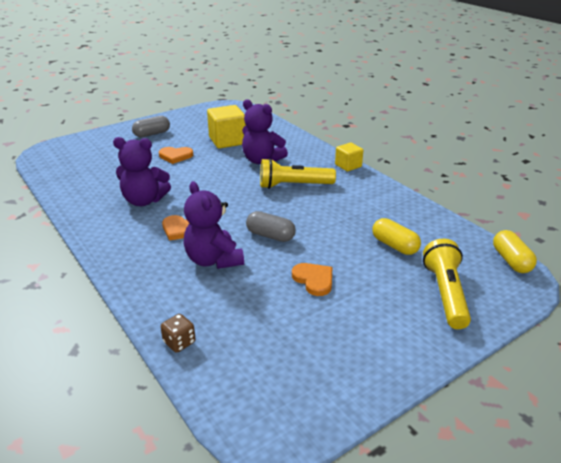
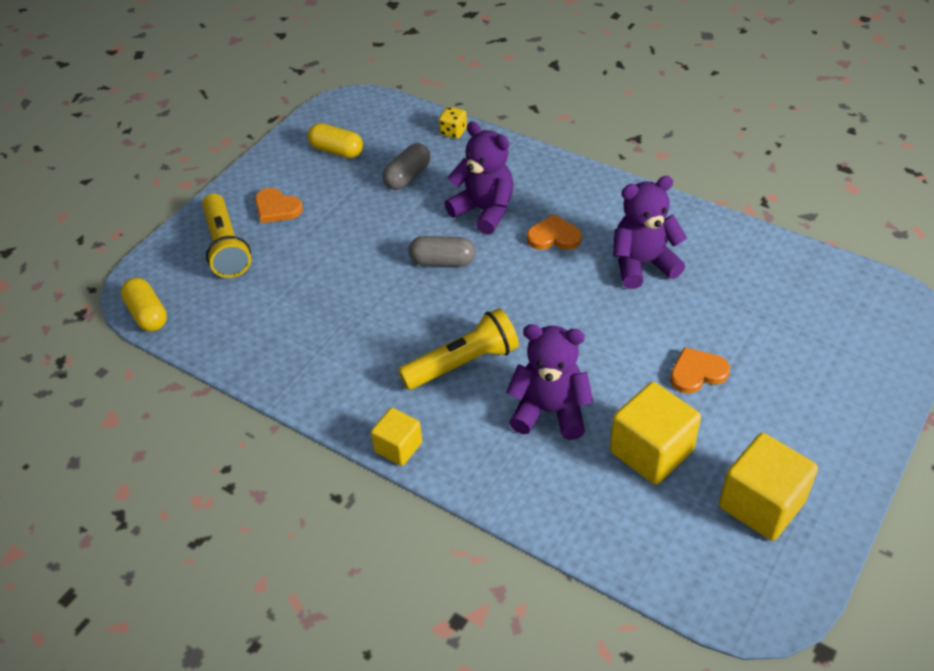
camera: 160 degrees right, 15 degrees up
grey capsule [132,116,170,137] -> grey capsule moved to [382,143,431,190]
brown dice [161,314,196,353] -> yellow dice [439,107,467,139]
orange heart [292,263,332,296] -> orange heart moved to [255,188,303,223]
yellow capsule [372,218,421,255] -> yellow capsule moved to [307,123,363,158]
none -> yellow cube [719,433,818,541]

